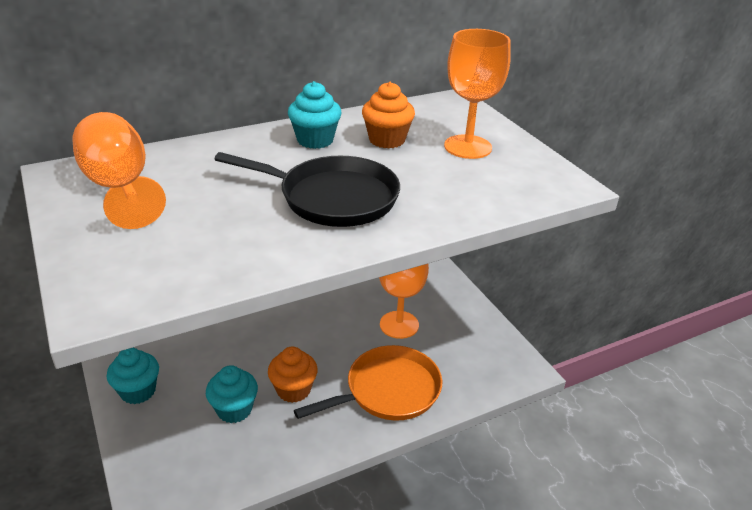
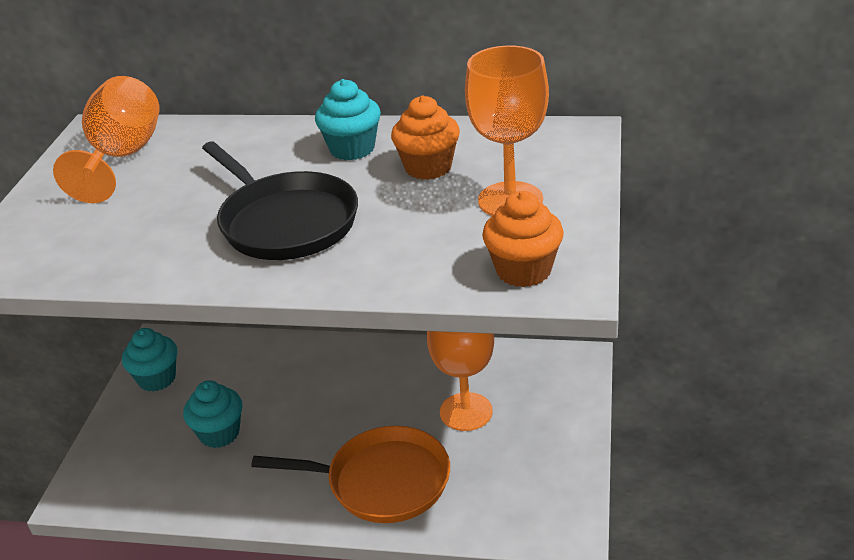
camera: 40 degrees right, 0 degrees up
orange cupcake [268,347,318,403] -> orange cupcake moved to [482,191,564,287]

